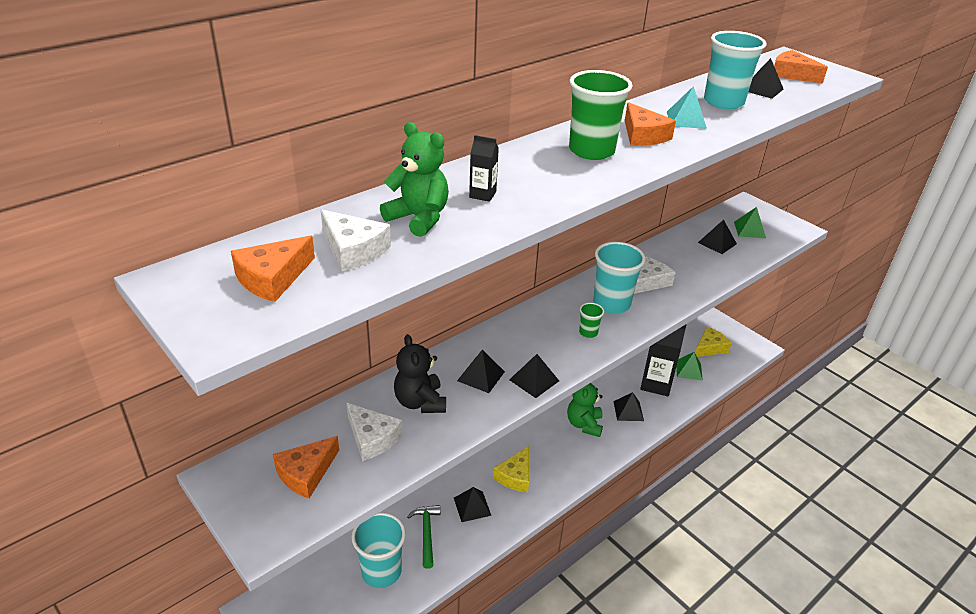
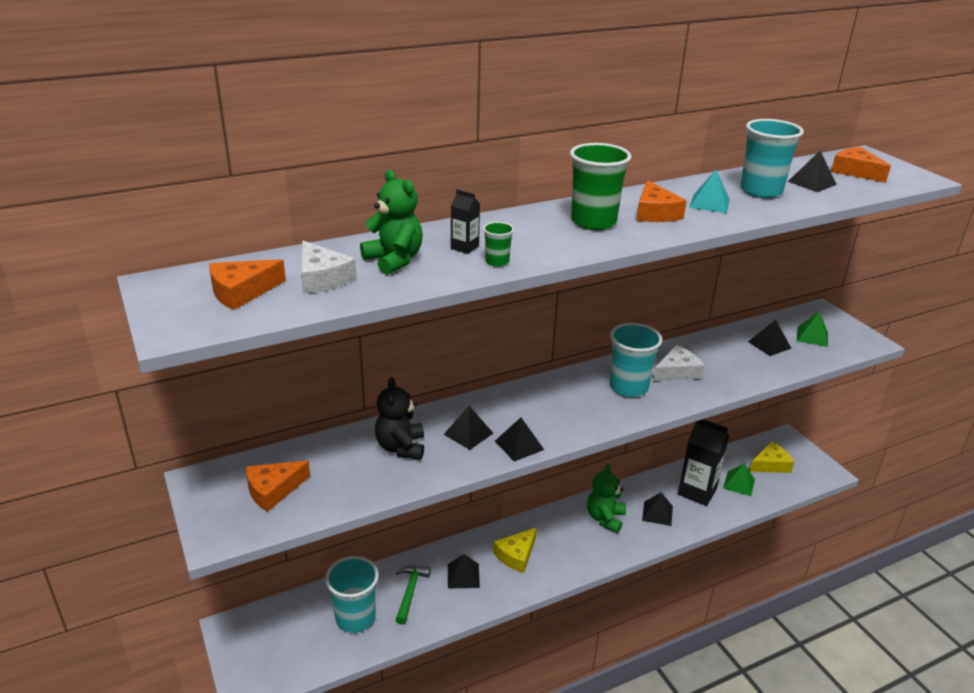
camera: 15 degrees right, 5 degrees down
white cheese [347,403,403,461] -> none
green cup [579,303,604,338] -> green cup moved to [483,222,514,267]

